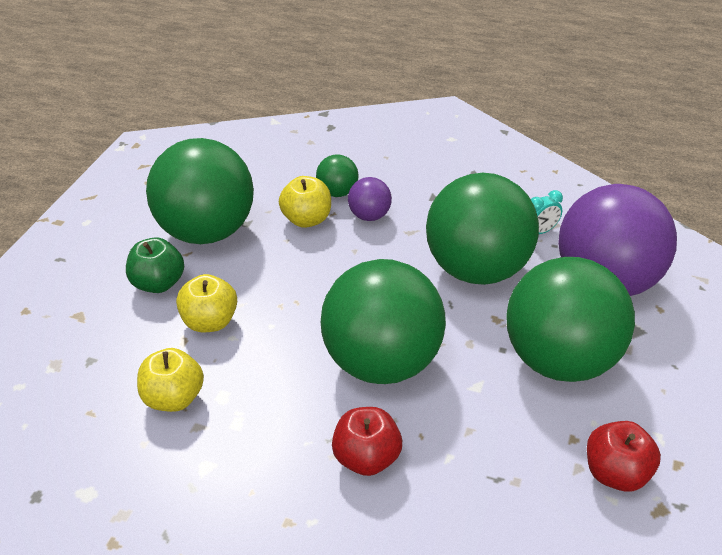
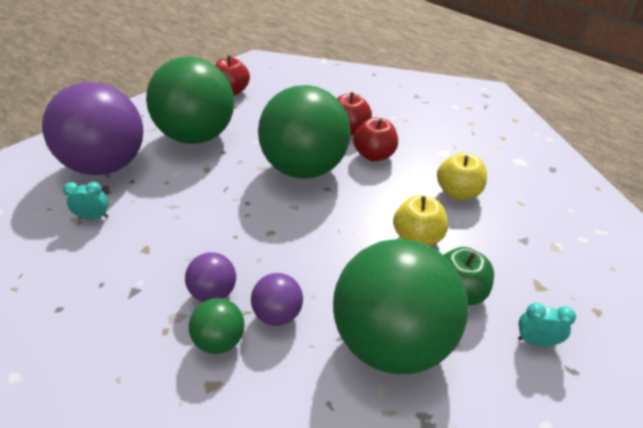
camera: 155 degrees left, 0 degrees up
yellow apple [279,176,331,228] -> purple ball [251,273,303,326]
green ball [426,173,539,285] -> none
none -> red apple [353,117,398,162]
none -> turquoise clock [518,303,576,346]

